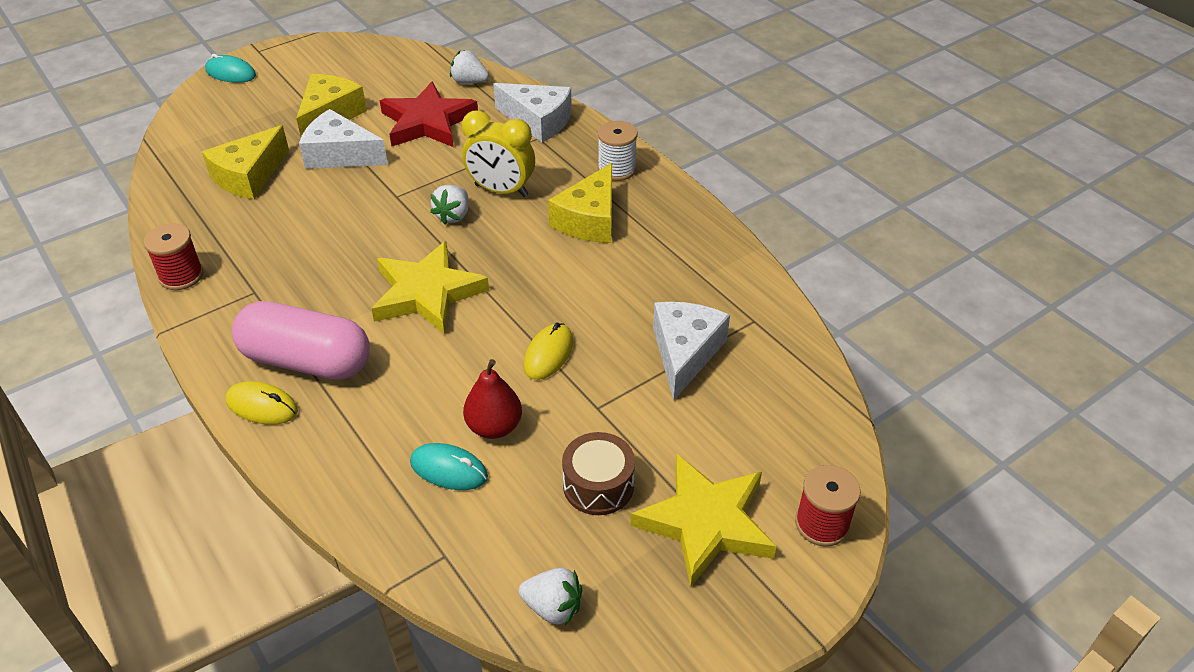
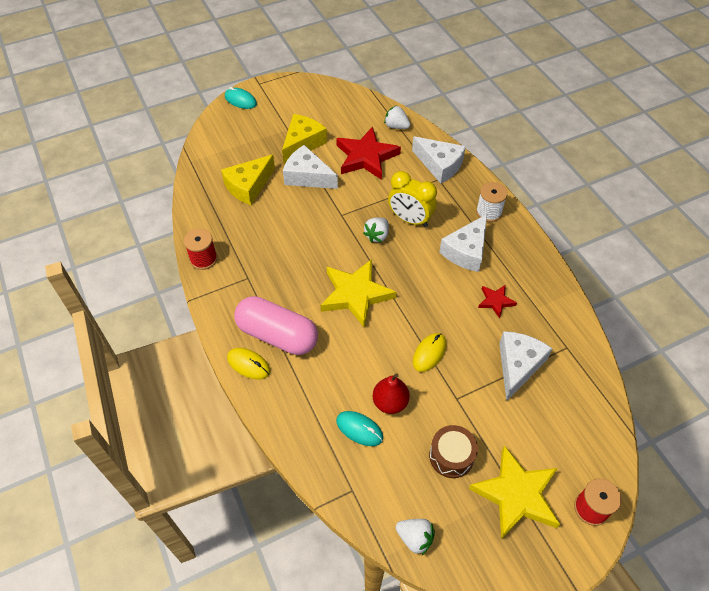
camera: 10 degrees right, 10 degrees up
yellow cheese [548,163,612,243] -> white cheese [439,214,487,272]
none -> red star [478,285,517,318]

